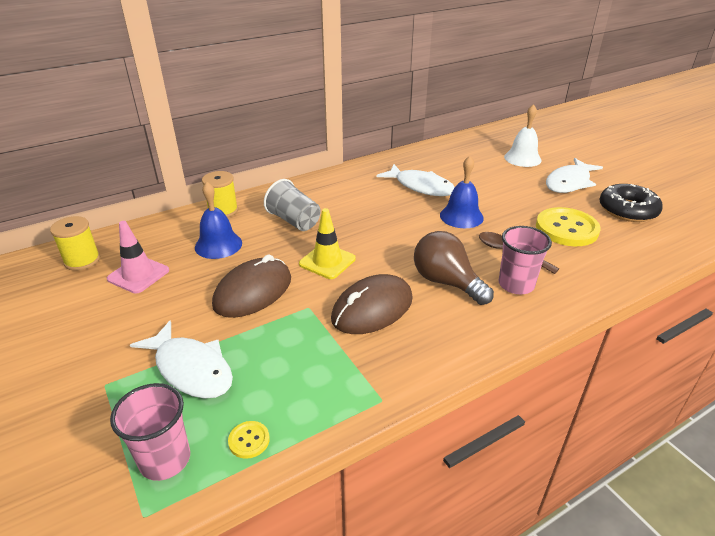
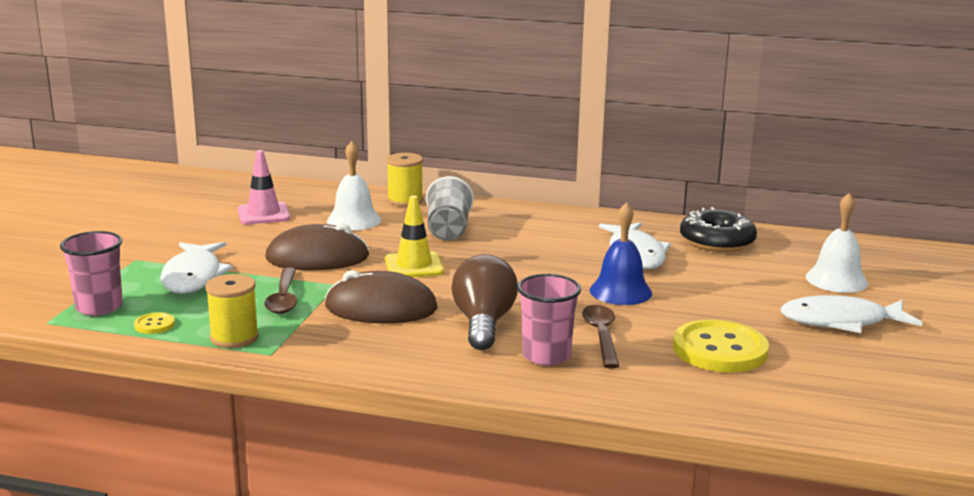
camera: 45 degrees right, 15 degrees down
yellow spool [50,216,100,271] -> yellow spool moved to [205,274,259,348]
blue bell [195,182,242,259] -> white bell [327,141,381,230]
black donut [599,184,663,222] -> black donut moved to [680,207,757,252]
none -> brown spoon [264,267,297,314]

